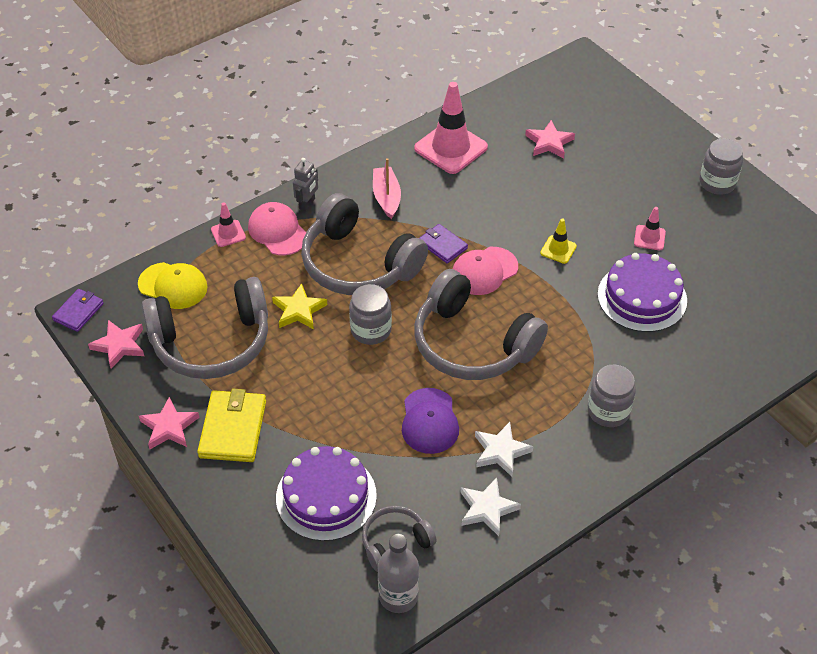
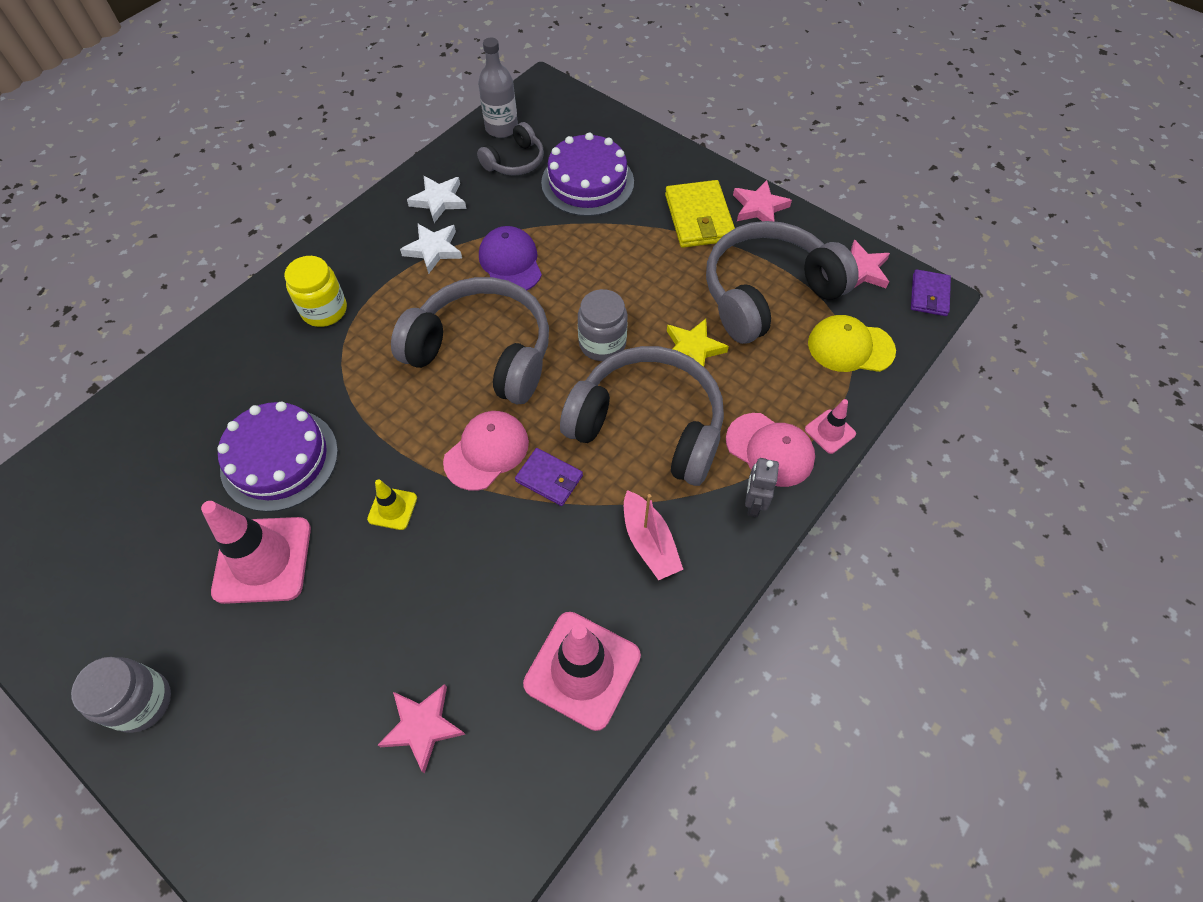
camera: 165 degrees right, 10 degrees up
grey jar [588,365,636,427] -> yellow jar [284,256,347,327]
pink traffic cone [634,207,666,250] -> pink traffic cone [201,501,311,604], size x2.05

